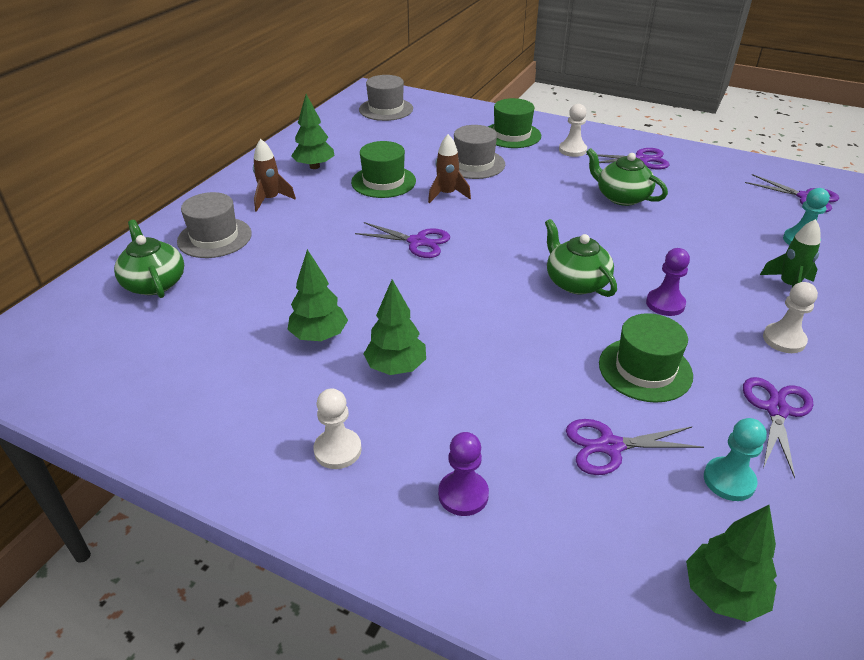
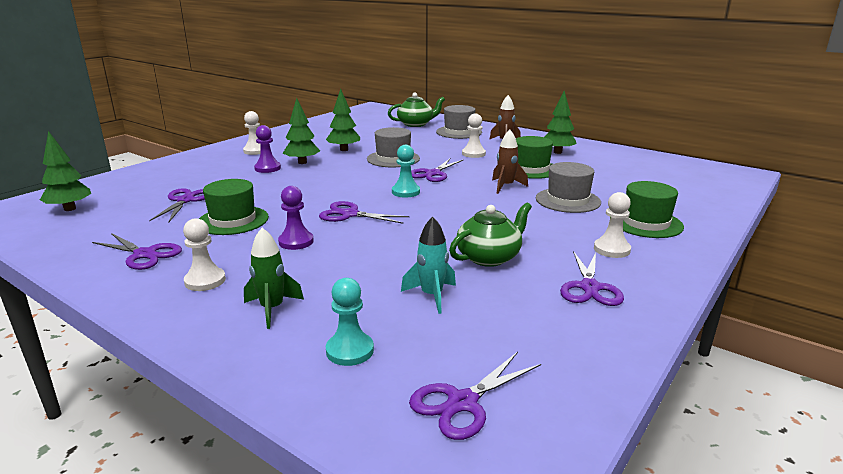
camera: 100 degrees right, 15 degrees down
grey hat [359,75,413,121] -> grey hat moved to [367,127,420,168]
purple pawn [438,432,489,516] -> purple pawn moved to [254,125,281,173]
green teapot [545,219,617,297] -> purple scissors [319,201,409,224]
turquoise pawn [704,418,767,501] -> turquoise pawn moved to [392,145,420,197]
none -> turquoise rocket [401,217,456,314]
none -> white pawn [462,113,486,158]

